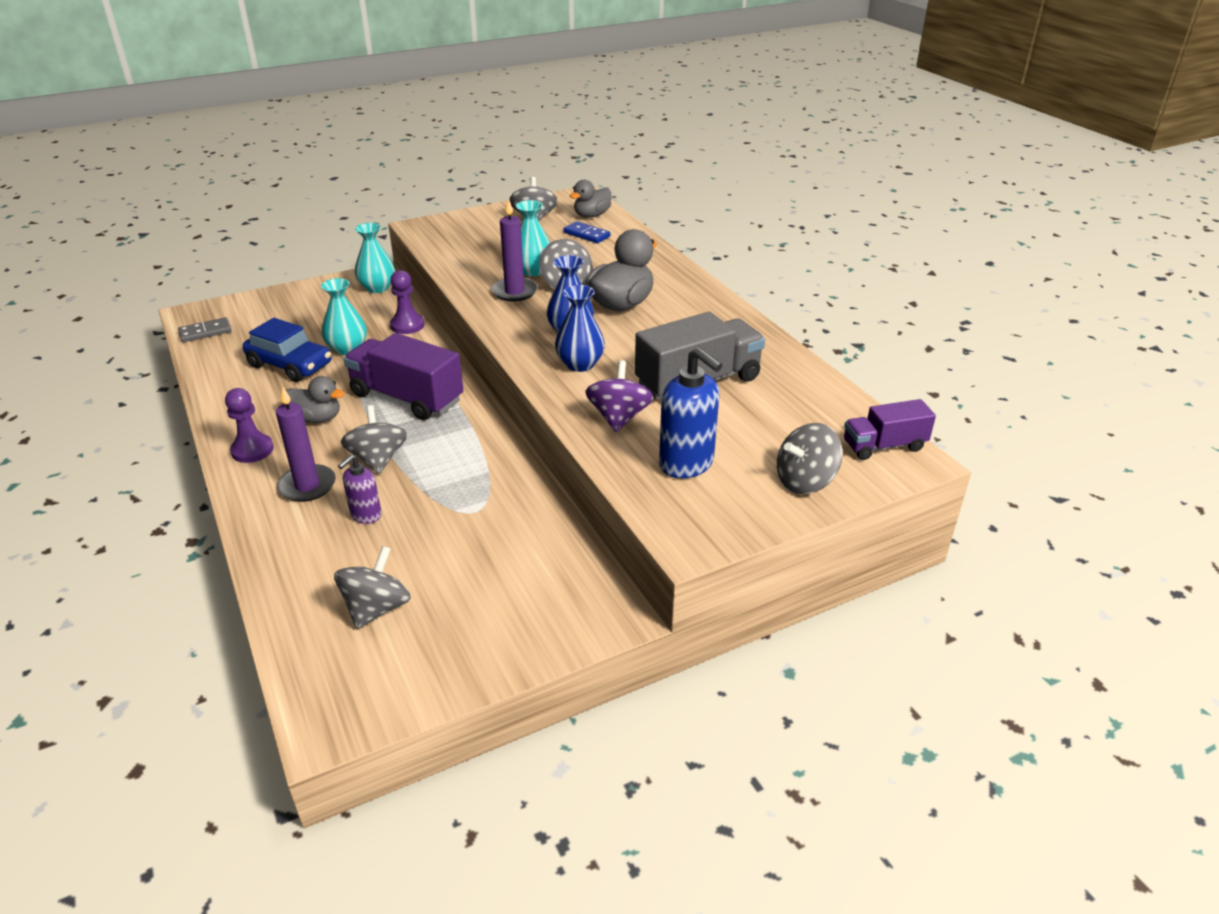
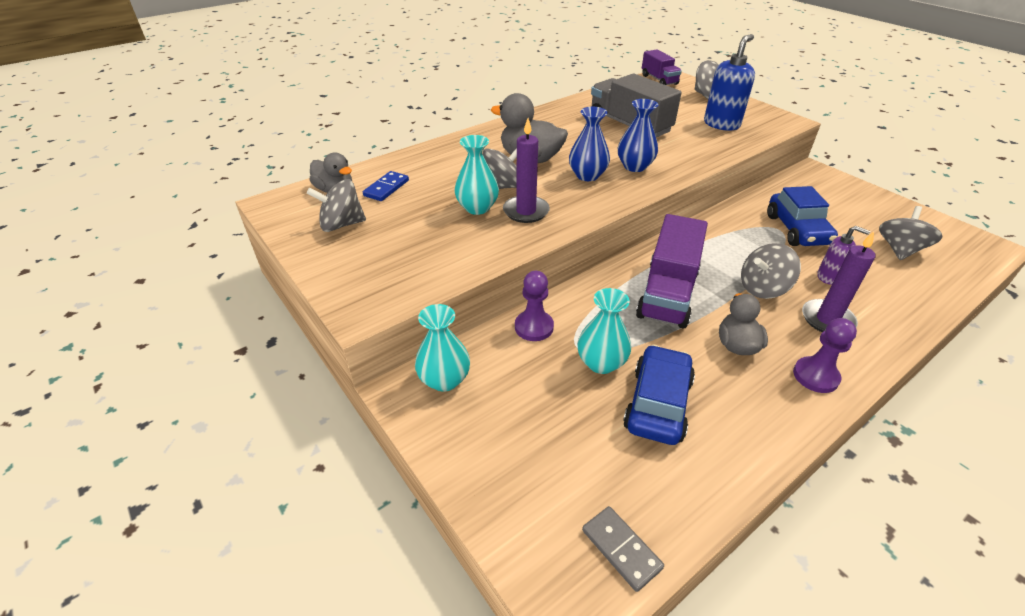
camera: 100 degrees left, 5 degrees up
grey spinning top [334,546,411,629] -> grey spinning top turned 105 degrees clockwise [879,206,942,260]
purple spinning top [585,360,653,432] -> none
none -> blue car [767,186,838,246]

